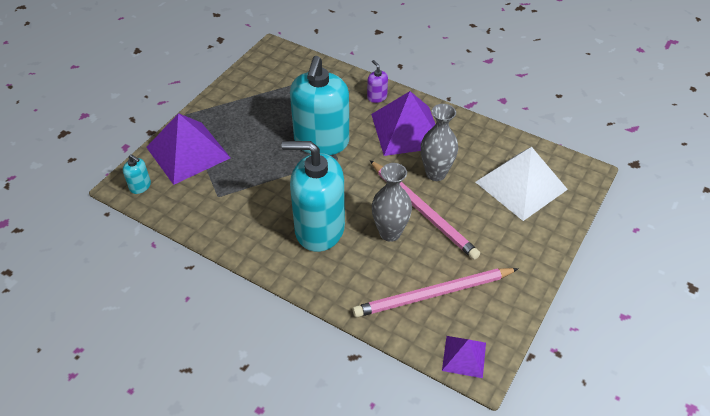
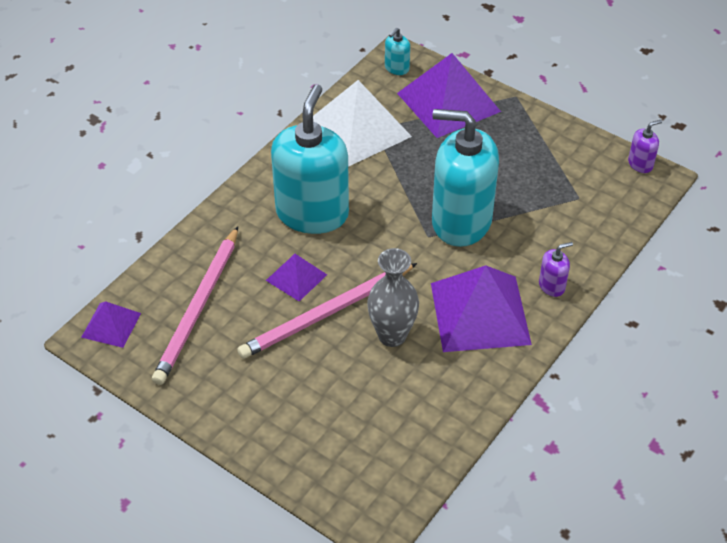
camera: 95 degrees right, 0 degrees up
pink pencil [353,268,518,317] -> pink pencil turned 150 degrees counterclockwise [152,226,238,385]
grey vase [372,163,412,242] -> purple pyramid [266,254,327,301]
white pyramid [476,147,568,221] -> white pyramid moved to [313,80,412,167]
none -> purple soap dispenser [628,120,662,173]

